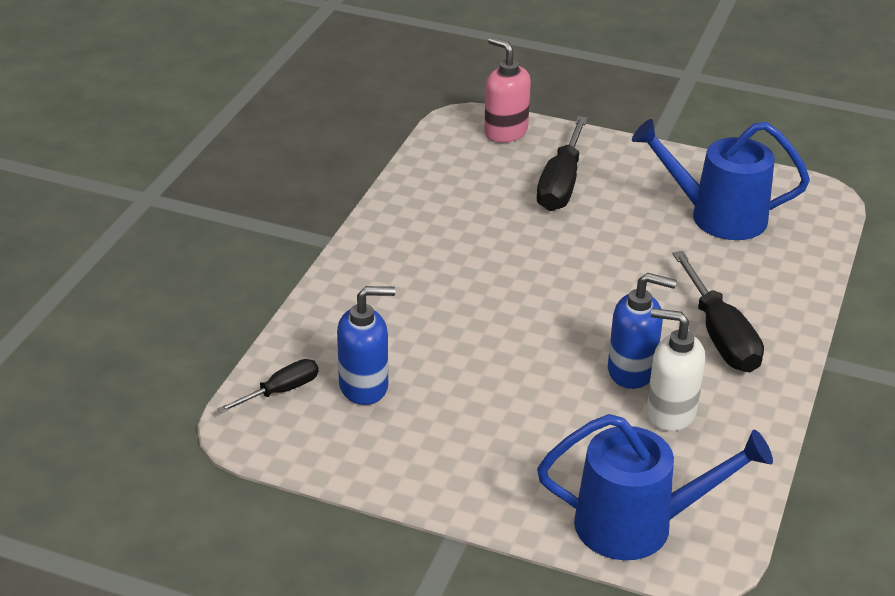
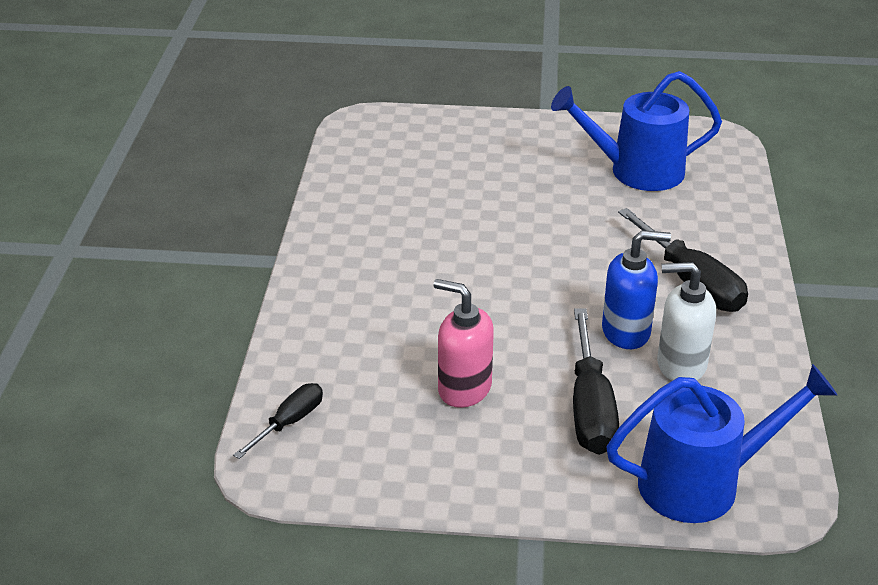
camera: 15 degrees left, 0 degrees up
blue soap dispenser [337,286,395,405] -> none
pink soap dispenser [484,37,531,143] -> pink soap dispenser moved to [434,279,494,408]
black screwdriver [537,116,588,211] -> black screwdriver moved to [573,308,619,455]

